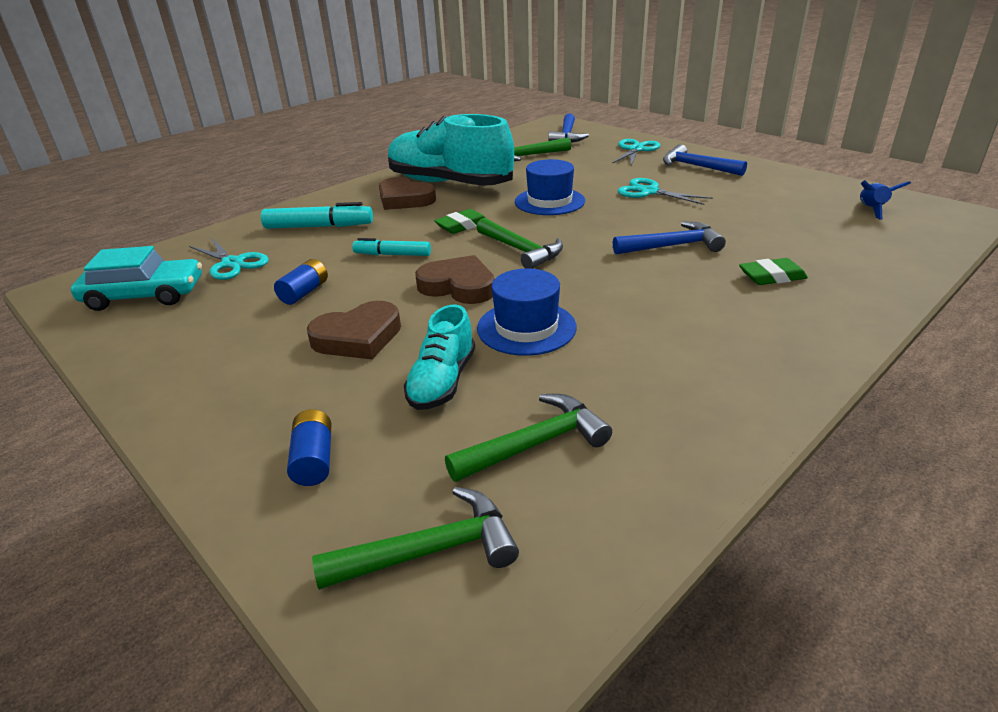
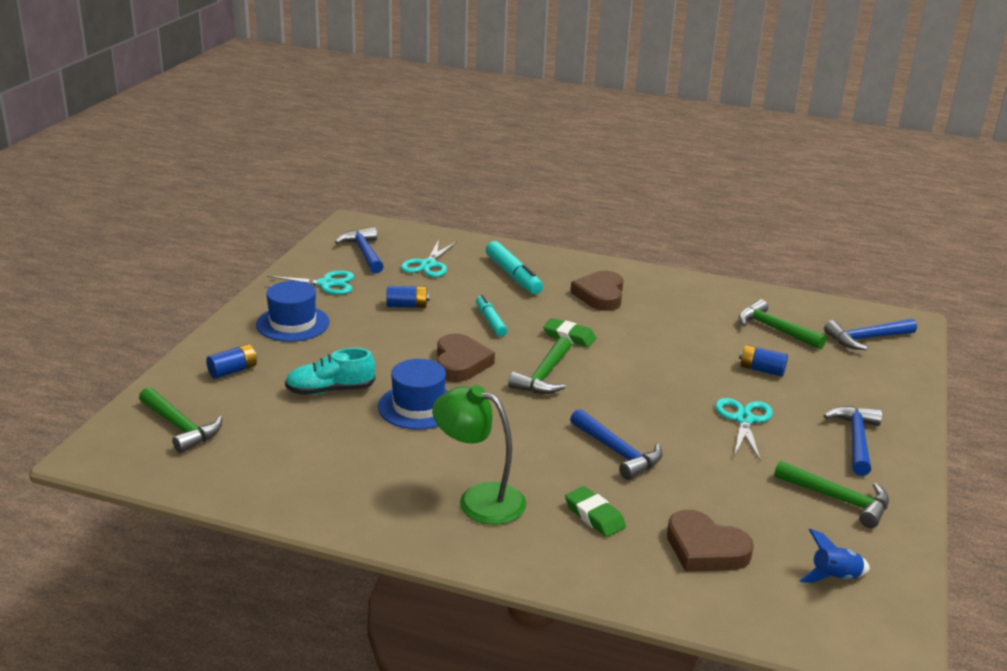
camera: 60 degrees right, 5 degrees down
turquoise car [71,246,202,311] -> blue hammer [335,227,384,273]
brown heart [307,301,401,359] -> brown heart moved to [667,510,754,572]
turquoise shoe [388,114,514,186] -> none
green hammer [445,394,612,482] -> green hammer moved to [774,460,889,528]
blue hat [515,159,585,215] -> blue hat moved to [256,281,330,342]
turquoise scissors [612,139,661,166] -> turquoise scissors moved to [265,270,354,295]
none -> green lamp [432,385,526,525]
none -> blue battery [739,345,788,376]

